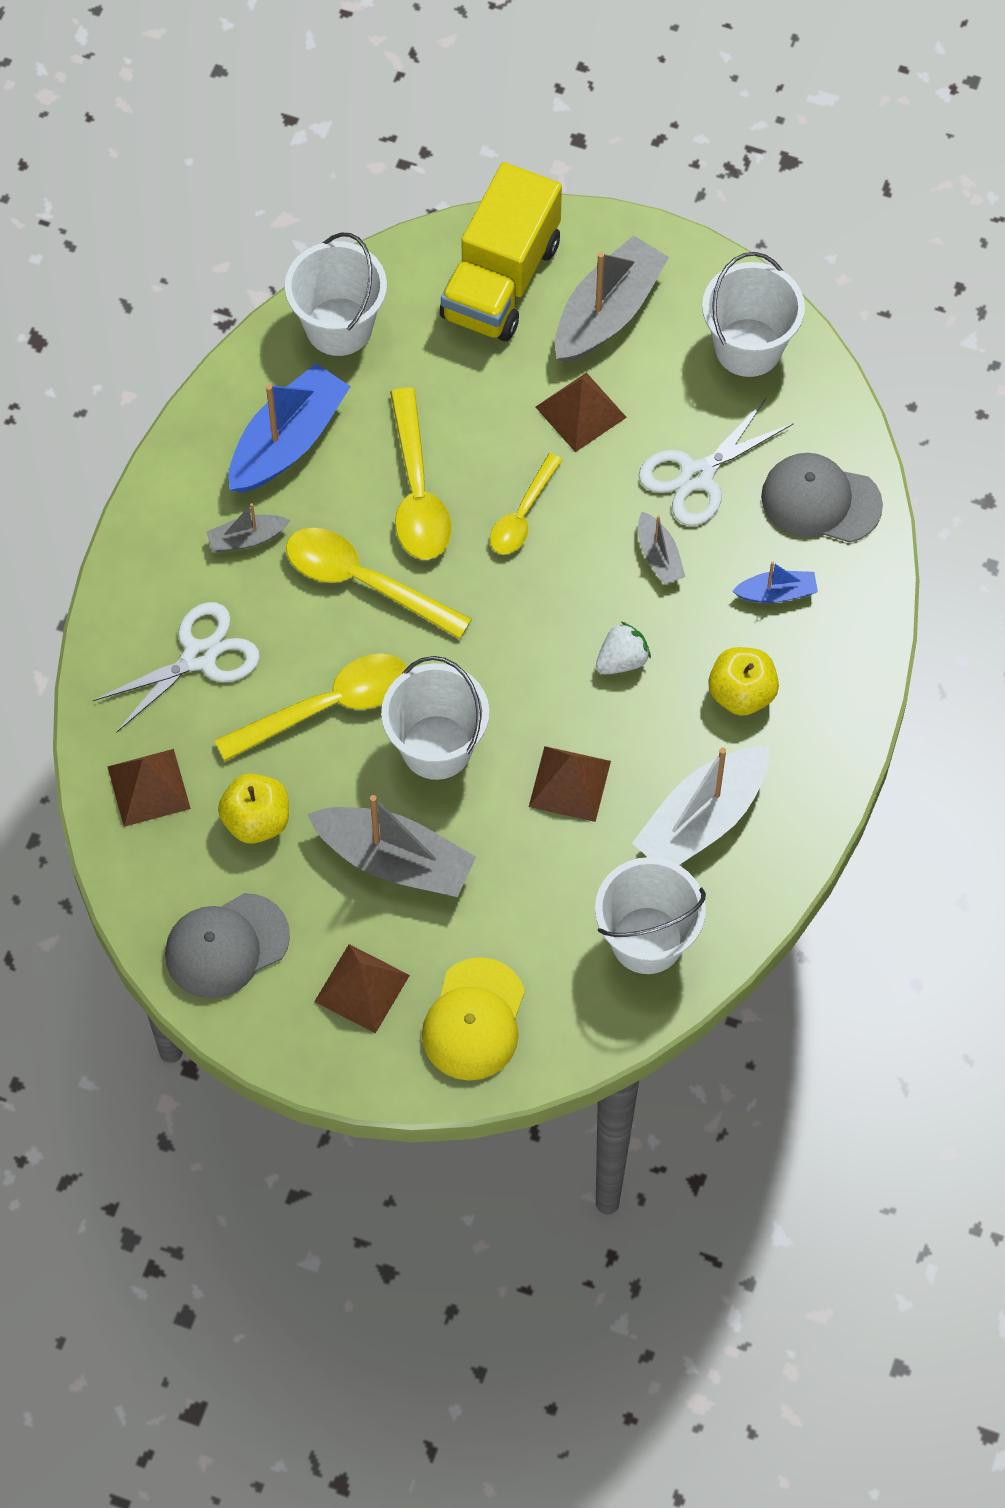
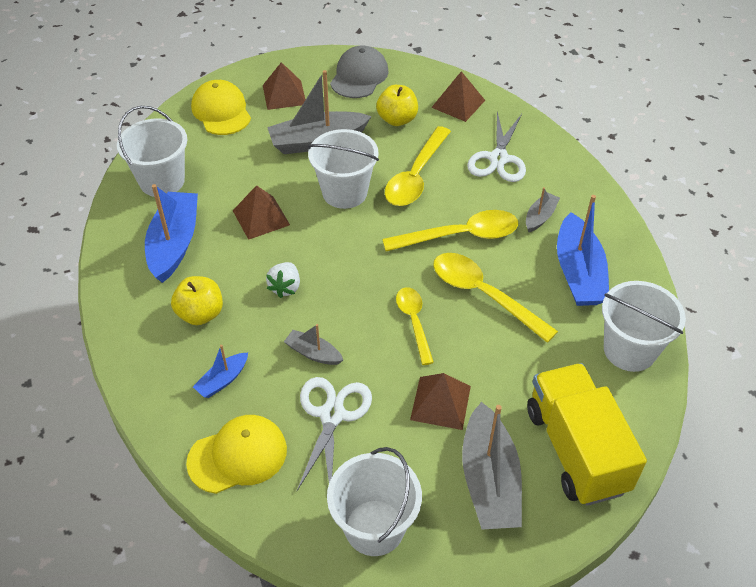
camera: 140 degrees right, 15 degrees down
white boat [632,746,769,865] -> blue boat [145,184,198,283]
grey cap [761,453,883,543] -> yellow cap [186,415,287,494]

